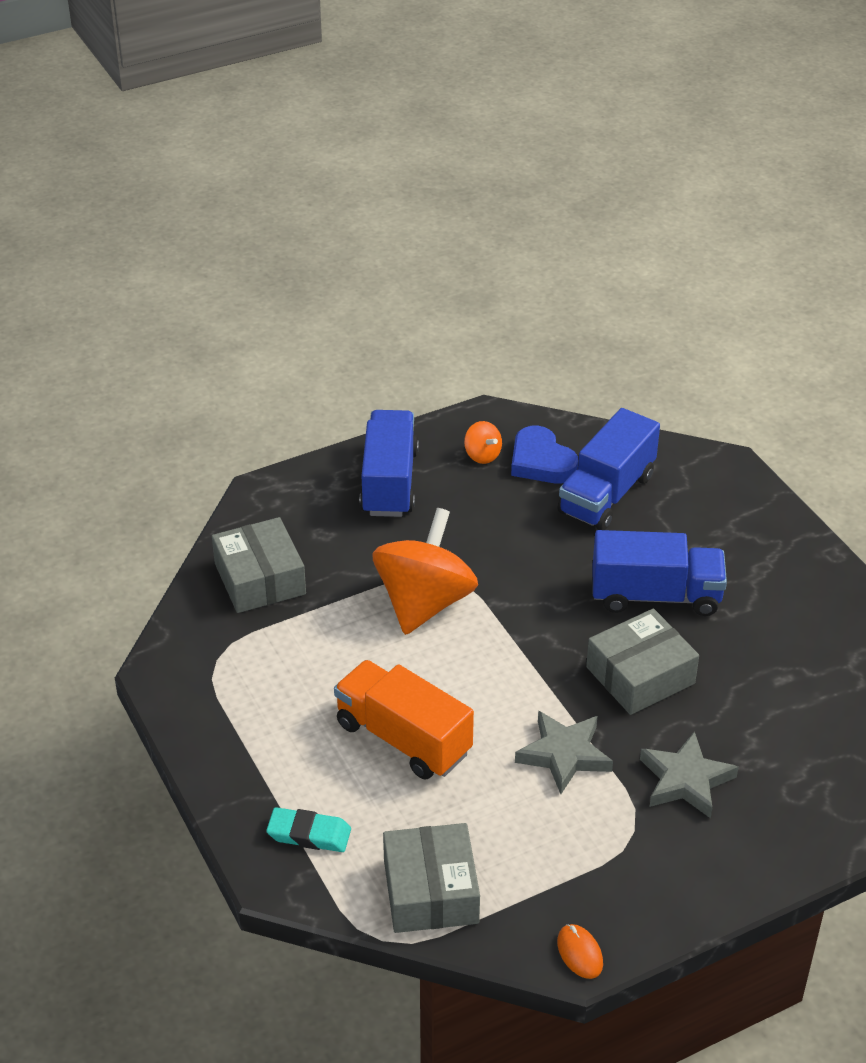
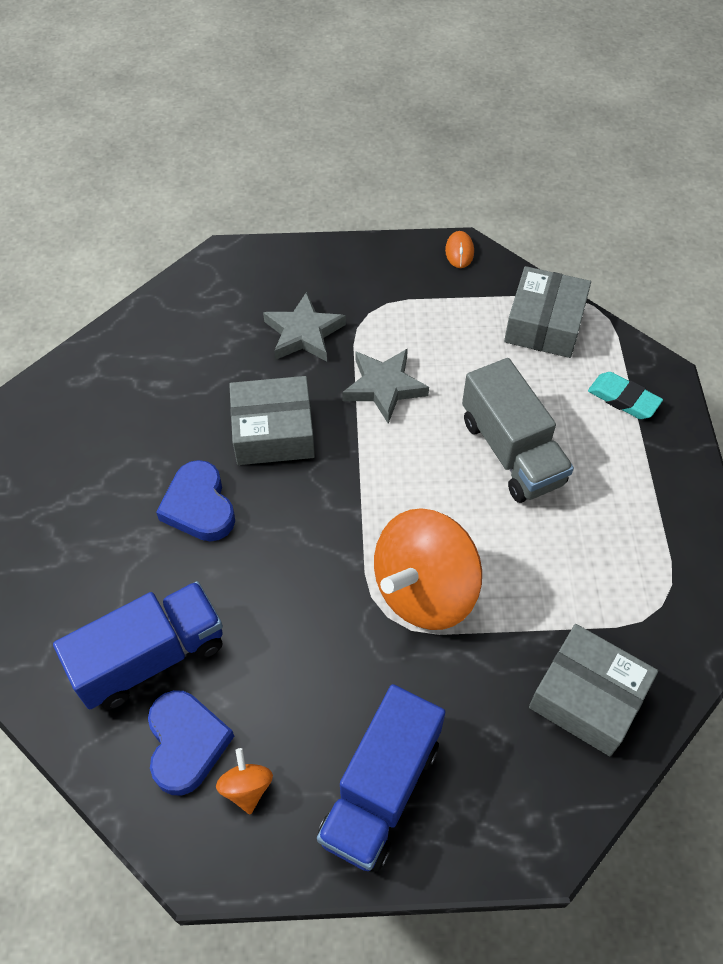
camera: 155 degrees left, 15 degrees up
grey box [212,517,306,613] -> grey box turned 60 degrees counterclockwise [529,624,658,756]
orange truck [334,660,474,779] -> grey truck [462,358,574,503]
blue truck [592,530,727,616] -> blue heart [156,460,235,541]

